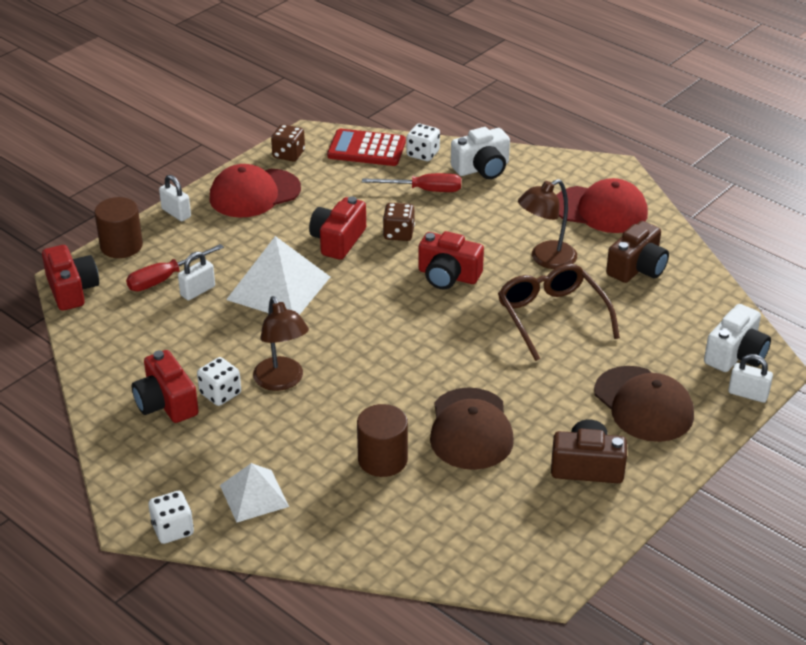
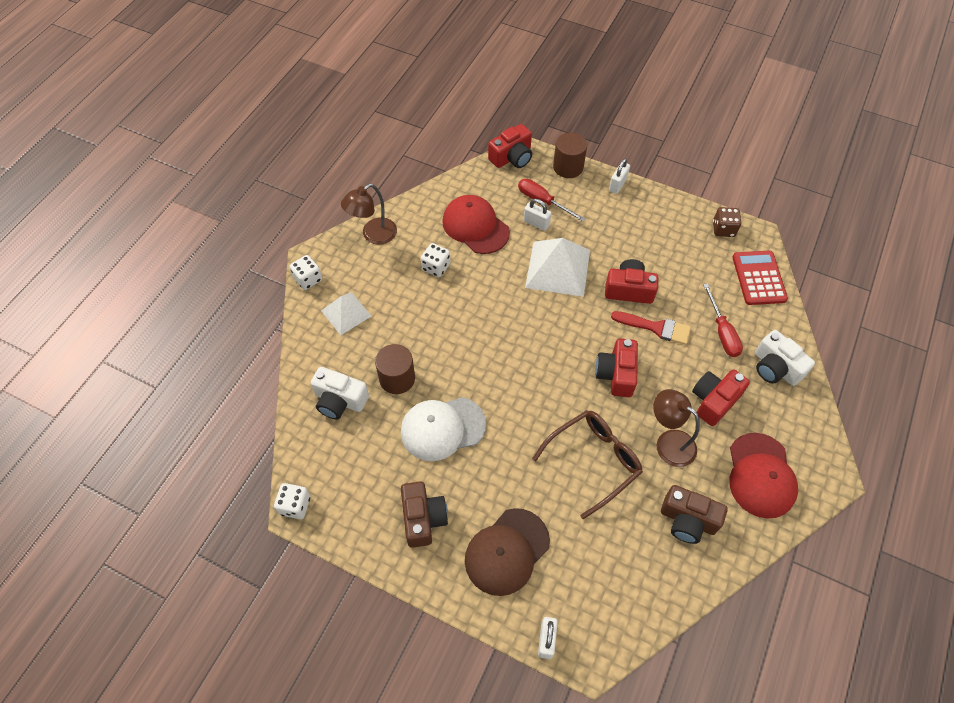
camera: 75 degrees right, 20 degrees up
red camera [132,350,199,423] -> red camera moved to [692,370,750,426]
red cap [210,164,301,217] -> red cap moved to [442,195,510,254]
brown lamp [253,296,309,391] -> brown lamp moved to [341,184,397,245]
brown dice [383,203,415,241] -> red brush [611,311,691,345]
white dice [407,124,440,161] -> white dice moved to [274,483,310,519]
brown cap [430,387,514,470] -> white cap [401,397,486,461]
white camera [704,304,771,372] -> white camera moved to [311,367,369,420]

